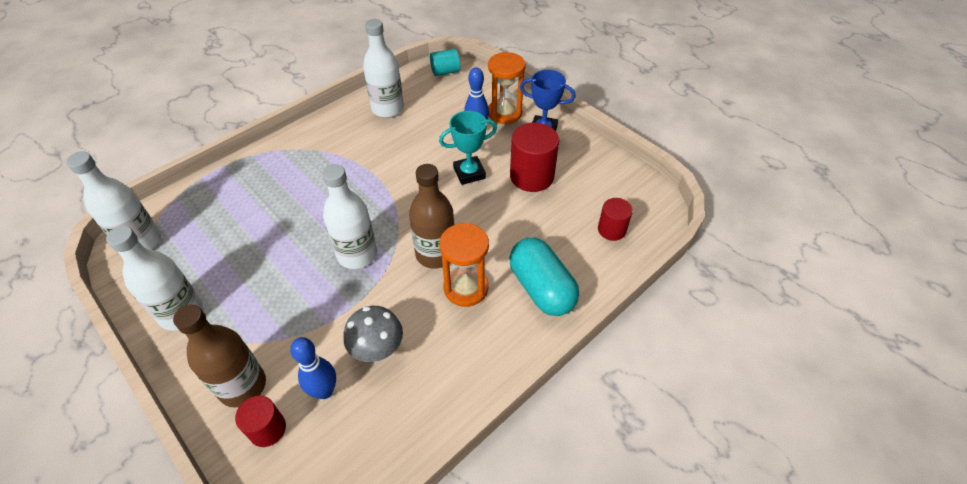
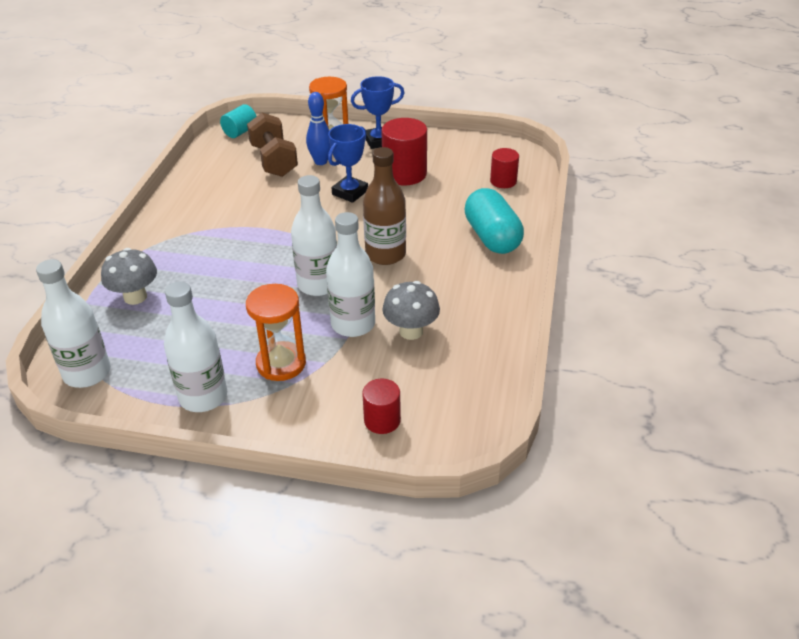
camera: 35 degrees left, 10 degrees down
brown bottle [173,305,266,408] -> none
blue bowling pin [290,337,336,399] -> none
white bottle [363,19,404,118] -> white bottle moved to [326,212,375,337]
turquoise trophy [439,111,497,185] -> blue trophy [328,124,368,203]
orange hourglass [439,223,489,307] -> orange hourglass moved to [246,284,306,381]
turquoise capsule [509,238,579,316] -> turquoise capsule turned 45 degrees clockwise [464,188,524,254]
none -> grey mushroom [101,248,157,305]
none -> brown dumbbell [247,113,298,177]

